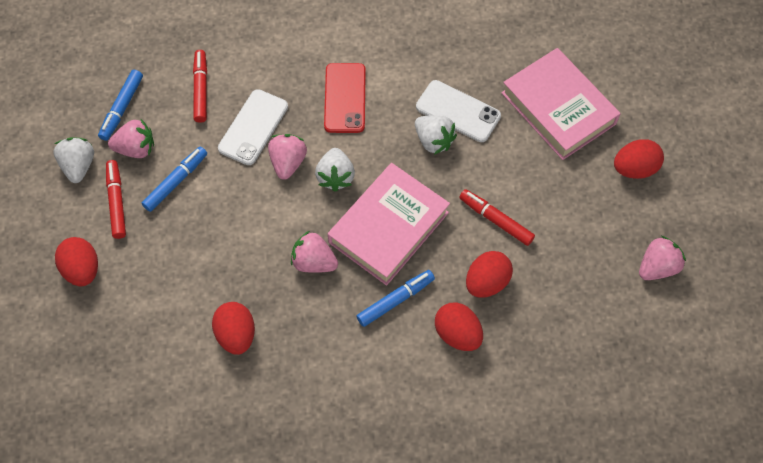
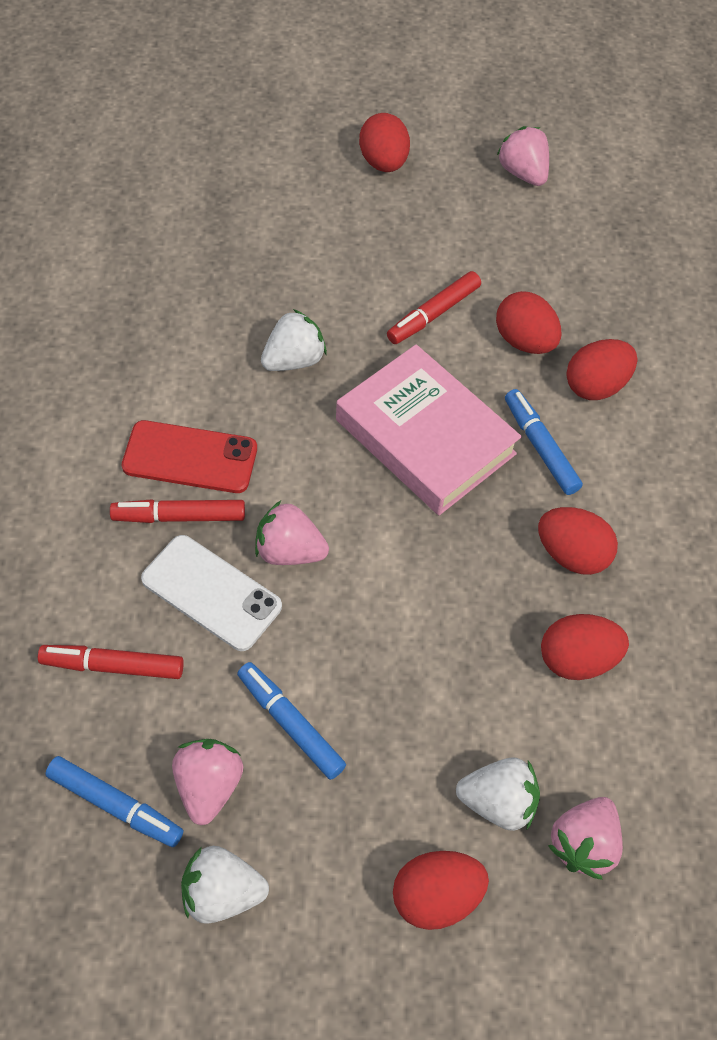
camera: 85 degrees left, 5 degrees down
red marker [106,160,126,239] -> red marker moved to [110,499,245,523]
pink strawberry [291,231,338,273] -> pink strawberry moved to [548,797,623,880]
white strawberry [315,148,355,192] -> white strawberry moved to [456,757,540,831]
white phone [416,80,501,142] -> none
pink book [501,48,621,160] -> none
none -> red egg [538,507,618,575]

